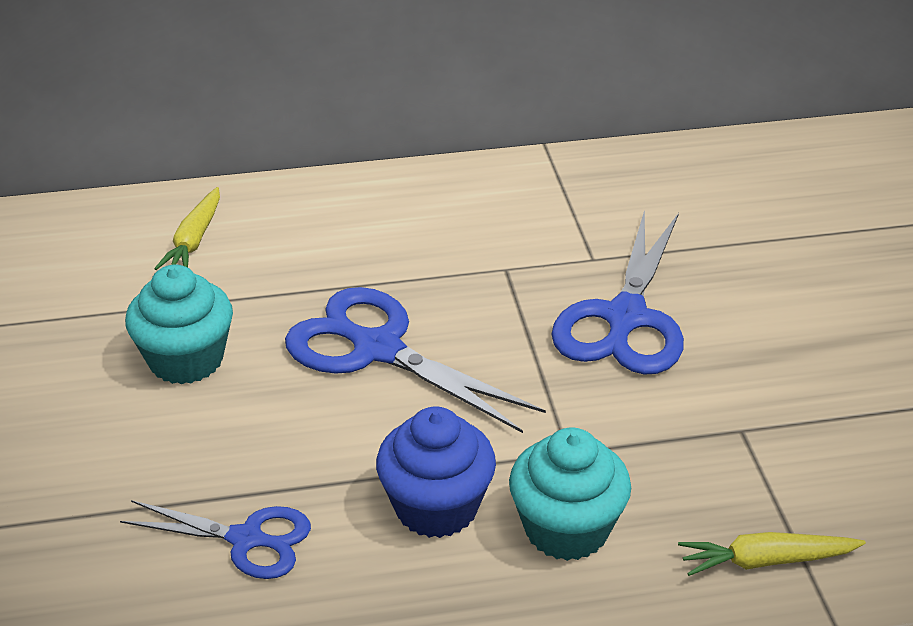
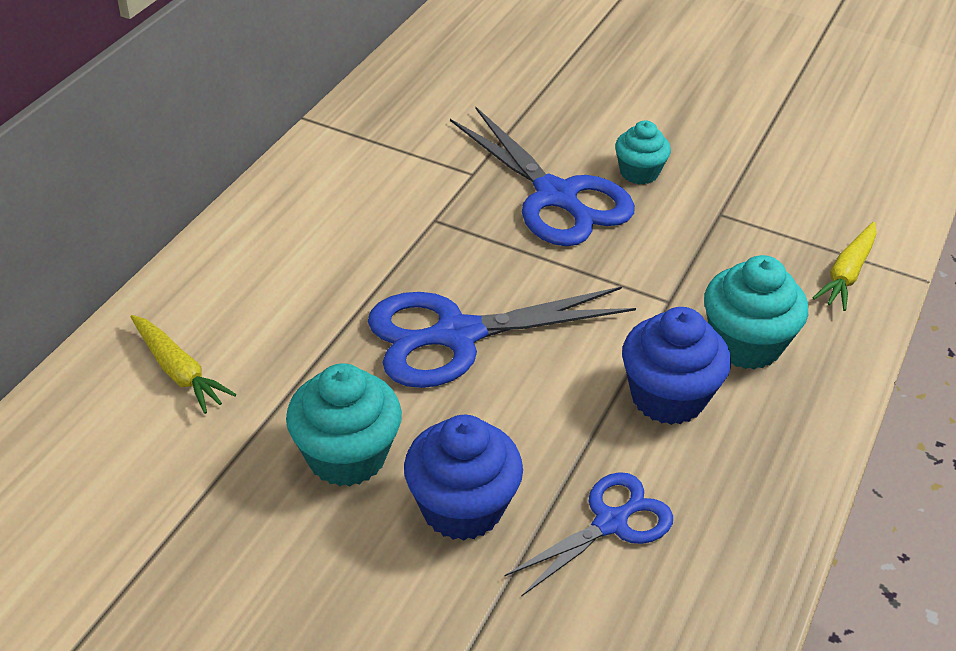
camera: 55 degrees left, 5 degrees up
none -> blue cupcake [404,415,523,541]
none -> turquoise cupcake [615,120,671,185]

